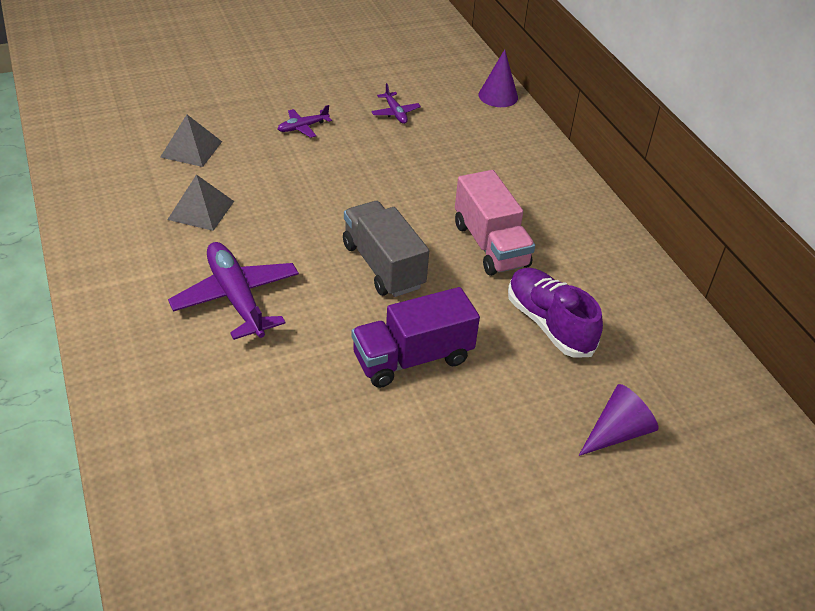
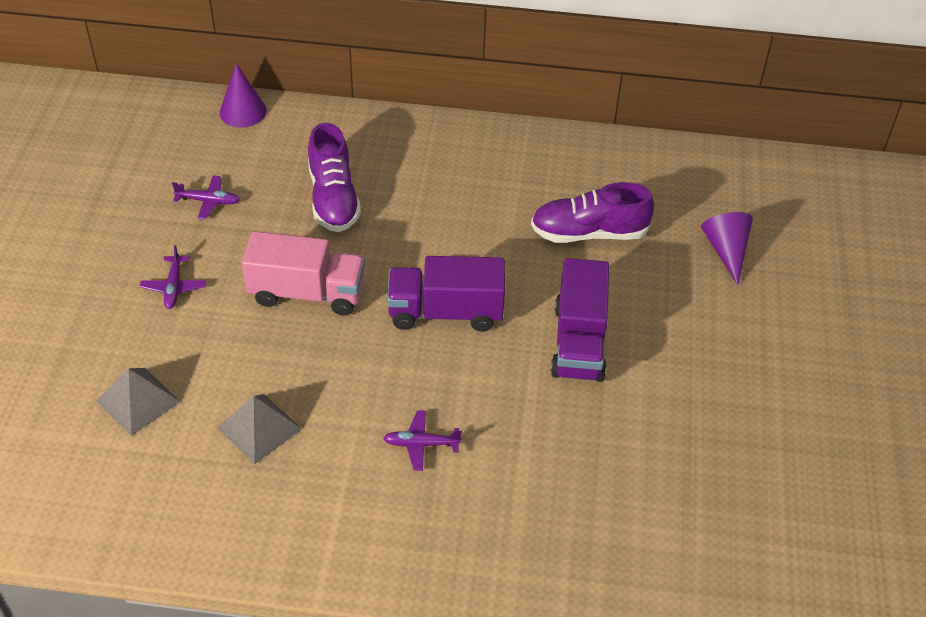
camera: 60 degrees left, 5 degrees up
purple plane [168,242,299,340] -> purple plane [383,410,462,471], size x0.49
grey truck [343,201,429,297] -> purple truck [387,256,505,332]
pink truck [455,170,535,276] -> pink truck moved to [242,231,365,316]
none -> purple shoe [308,123,361,232]

